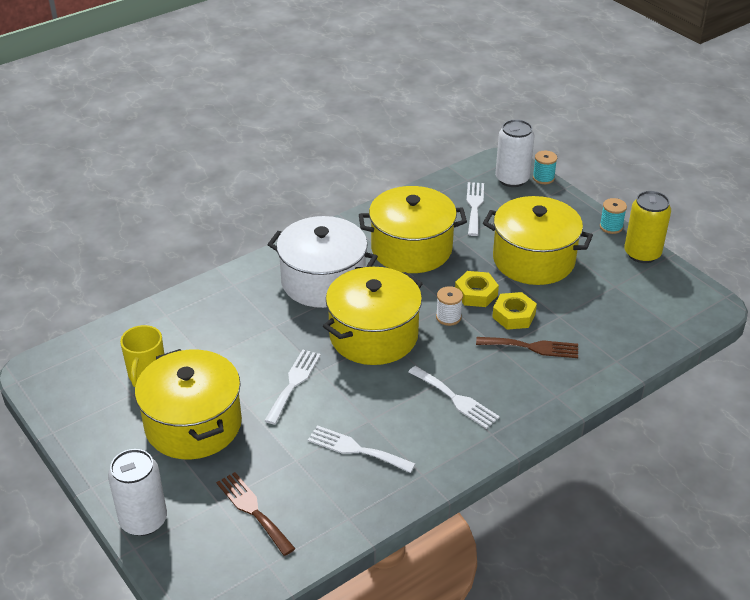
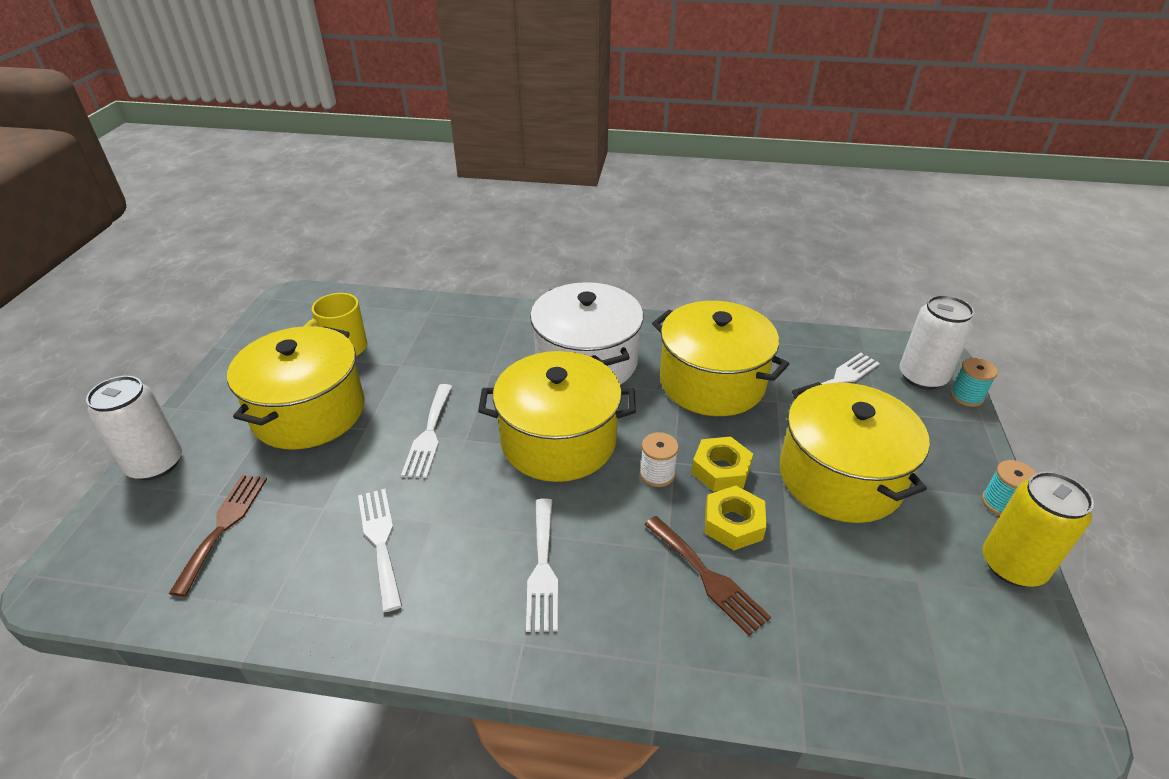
camera: 45 degrees right, 0 degrees up
white fork [264,350,321,425] -> white fork turned 120 degrees clockwise [401,384,453,478]

